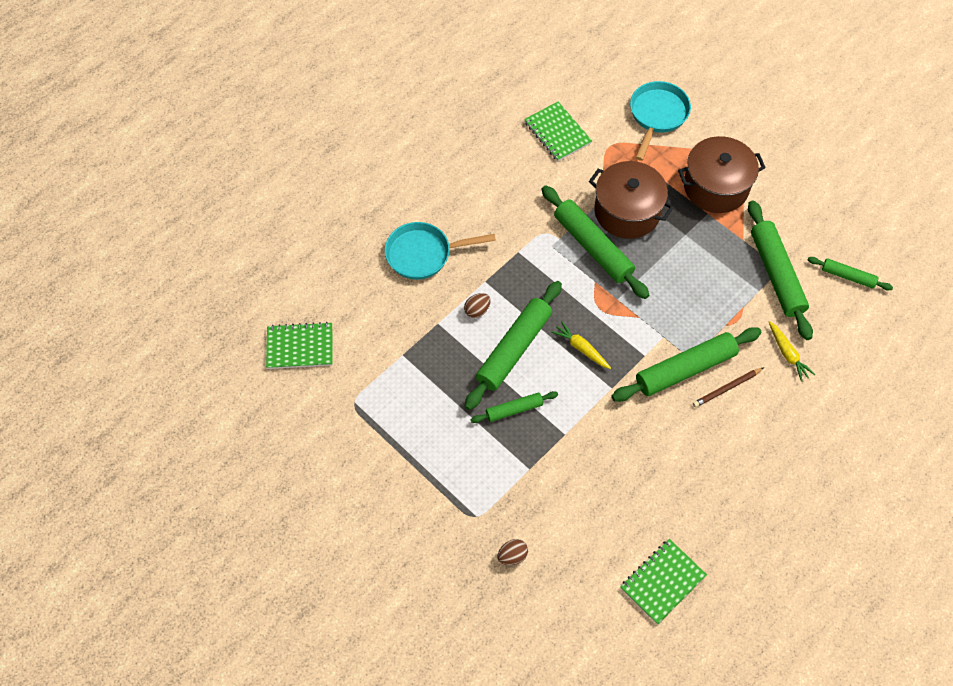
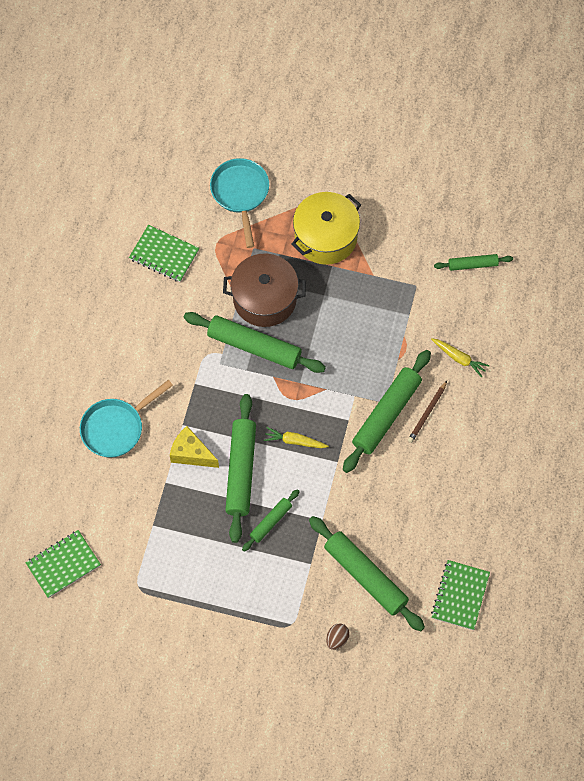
camera: 30 degrees left, 5 degrees up
brown egg [464,293,491,318] -> yellow cheese [170,426,219,468]
brown pot [678,136,766,213] -> yellow pot [291,192,361,265]
green rolling pin [748,200,813,340] -> green rolling pin moved to [309,516,425,631]

